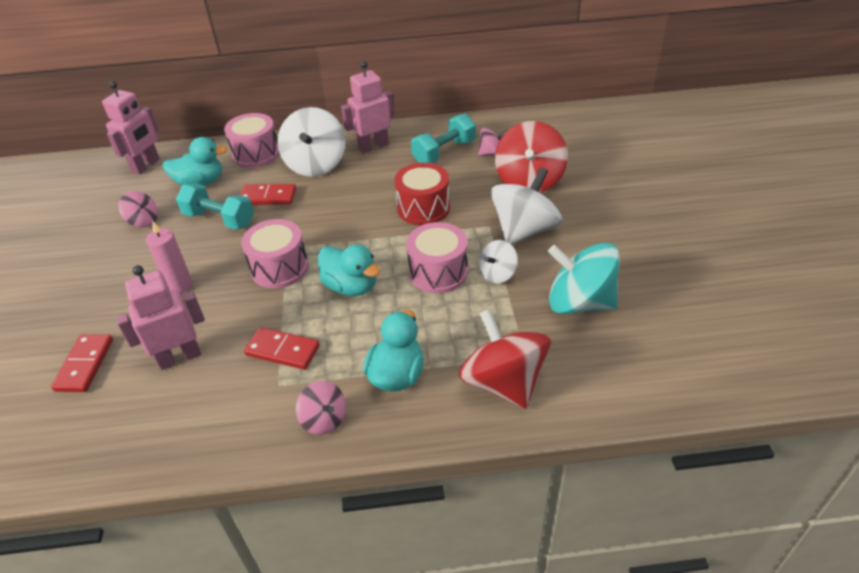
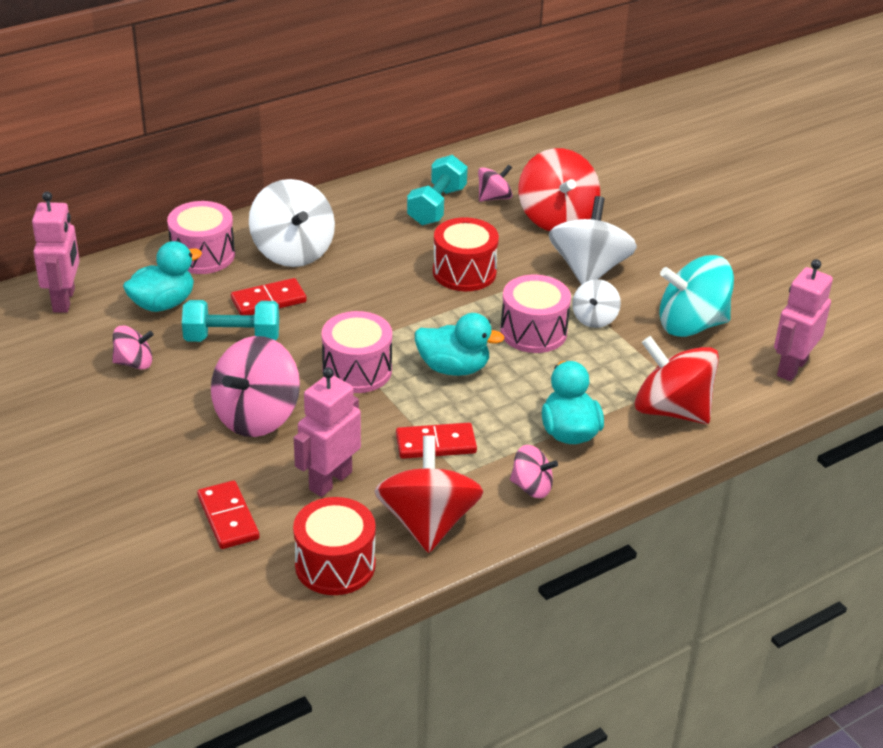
camera: 30 degrees left, 5 degrees down
pink candle [146,221,192,293] -> pink spinning top [211,336,300,437]
pink robot [341,61,395,154] -> pink robot moved to [774,259,833,381]
none -> red drum [293,497,376,595]
none -> red spinning top [374,435,483,553]

